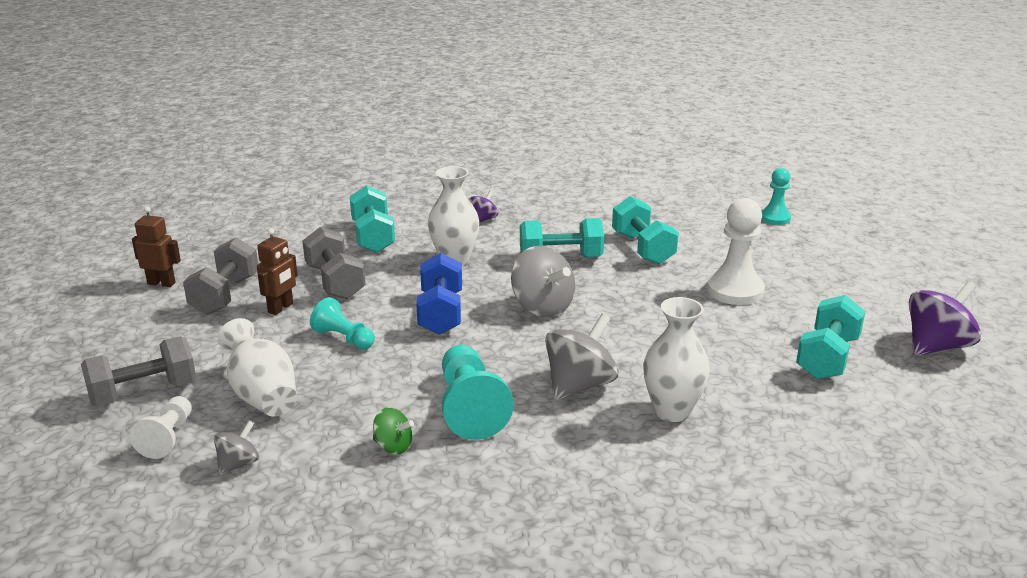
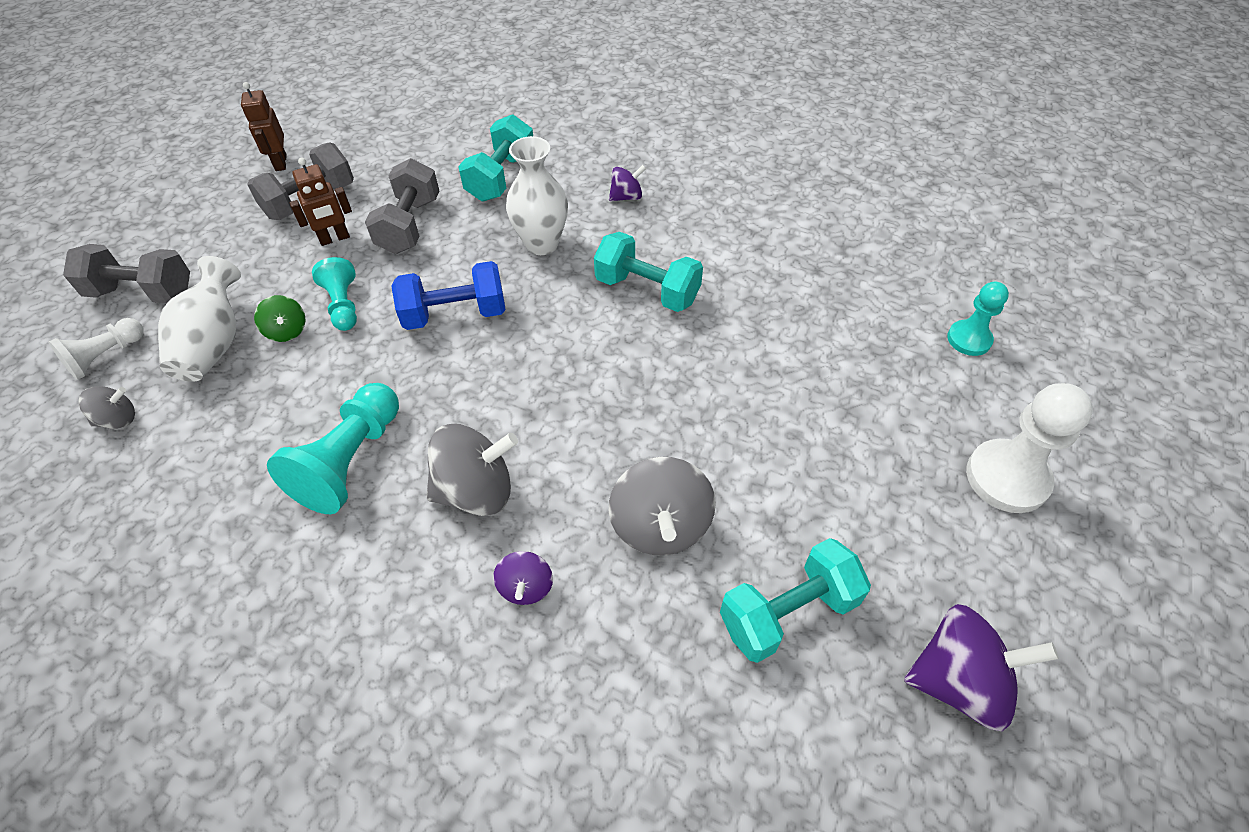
camera: 35 degrees right, 25 degrees up
brown robot [132,206,181,287] -> brown robot turned 150 degrees counterclockwise [241,82,286,171]
green spinning top [373,408,414,455] -> green spinning top moved to [254,295,306,342]
blue dumbbell [416,253,462,335] -> blue dumbbell turned 45 degrees clockwise [391,261,506,330]
grey spinning top [511,246,575,317] -> grey spinning top moved to [609,457,716,555]
turquoise dumbbell [612,196,679,265] -> none
white vase [643,297,710,422] -> purple spinning top [493,551,553,605]
white pawn [707,198,765,305] -> white pawn moved to [966,383,1093,513]

